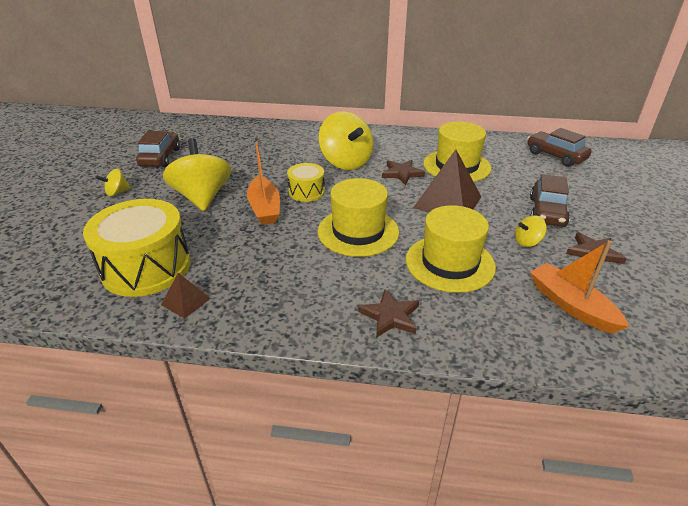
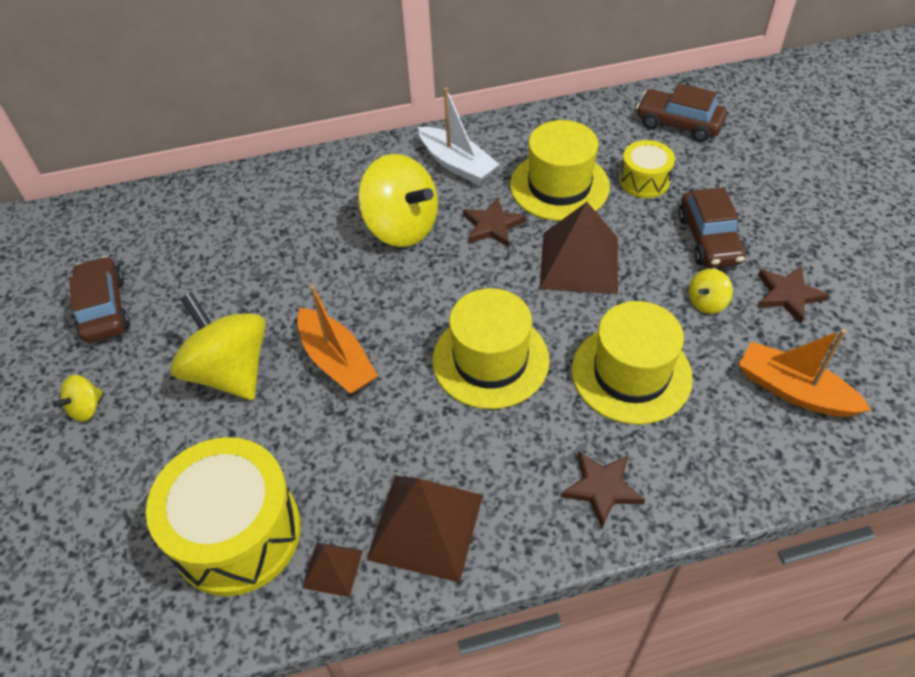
camera: 20 degrees left, 15 degrees up
yellow drum [287,163,325,202] -> yellow drum moved to [620,140,675,198]
none -> brown pyramid [367,476,483,583]
none -> white boat [418,87,500,185]

